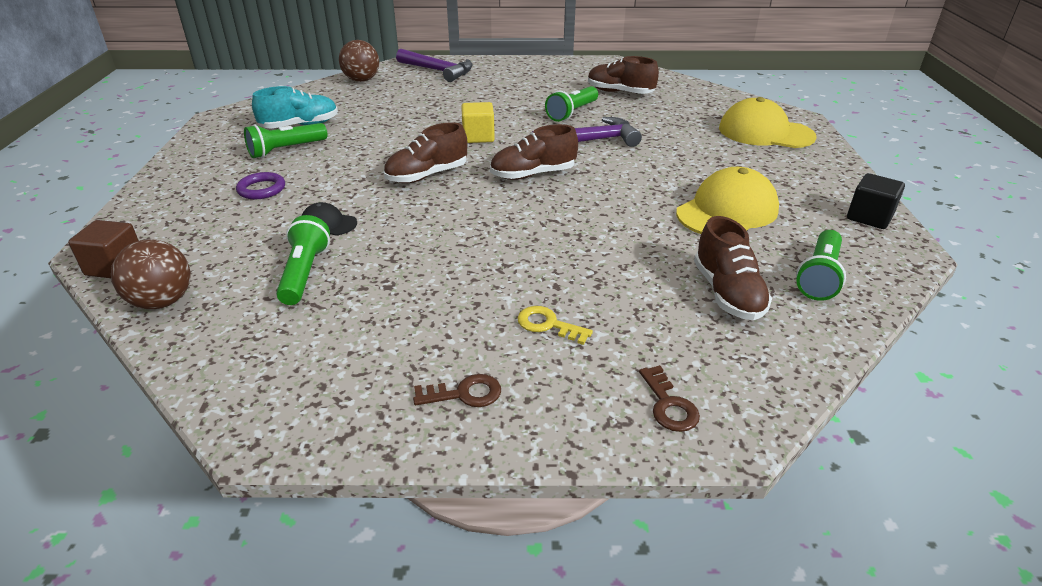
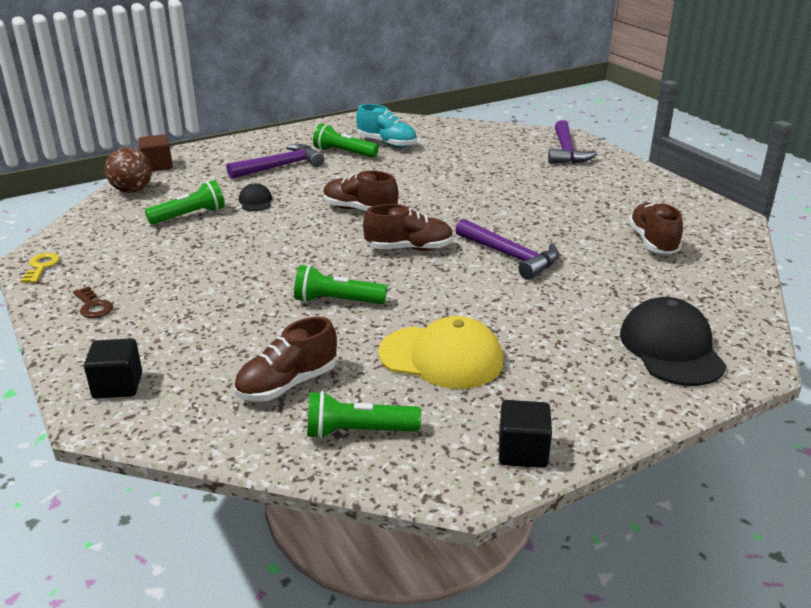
camera: 60 degrees right, 5 degrees down
purple ring [236,172,285,199] -> purple hammer [227,144,324,179]
brown ball [339,40,379,82] -> none
yellow cube [461,102,495,143] -> none
brown shoe [490,124,578,180] -> brown shoe turned 135 degrees clockwise [363,204,454,251]
yellow key [517,306,593,345] -> yellow key moved to [20,253,60,283]
green flashlight [545,86,598,122] -> green flashlight moved to [294,265,387,304]
brown key [639,365,700,432] -> black cube [84,338,142,399]
yellow cap [719,97,817,148] -> black cap [620,297,727,386]

